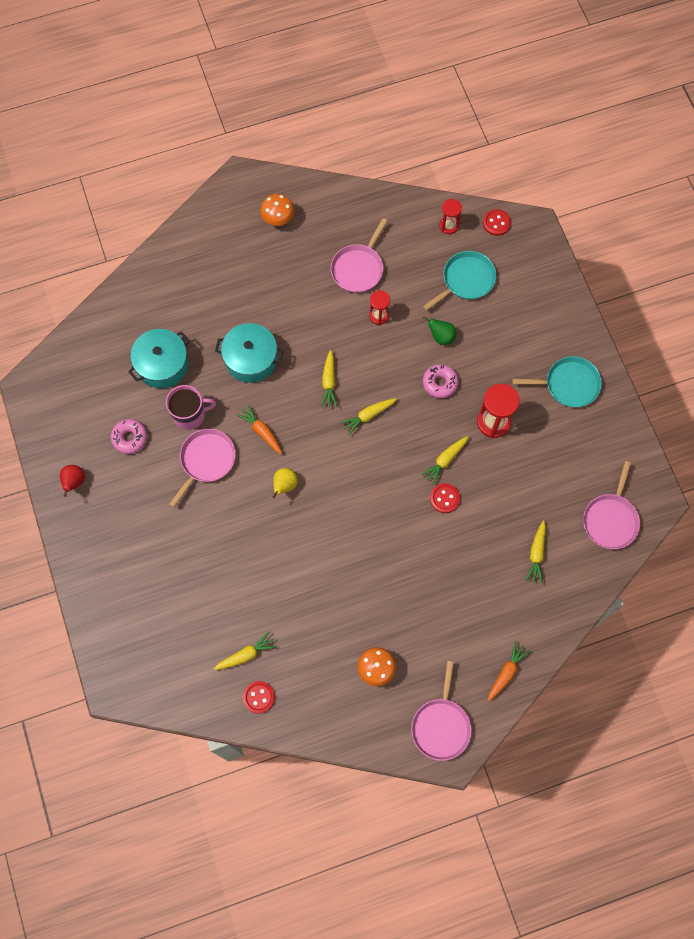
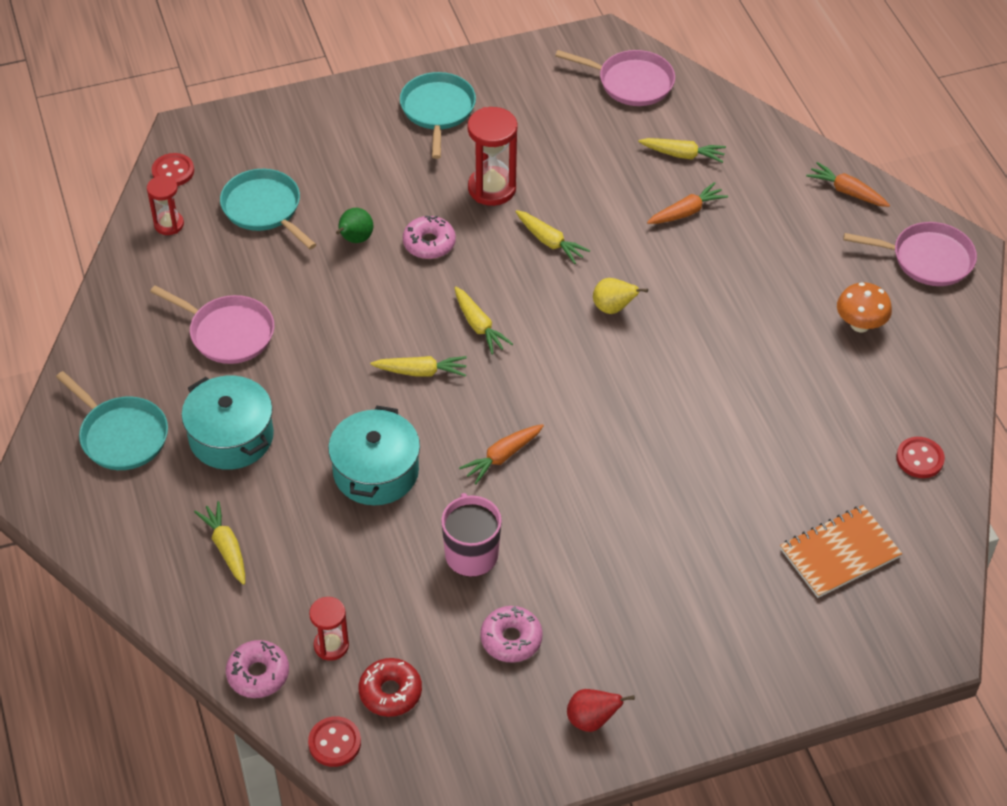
camera: 90 degrees left, 20 degrees down
turquoise pot [128,329,190,388] -> turquoise pot moved to [181,376,274,470]
pink pan [169,429,236,508] -> none
yellow carrot [213,632,277,670] -> yellow carrot moved to [194,501,245,585]
orange mushroom [260,194,295,226] -> turquoise pan [56,371,168,470]
yellow pear [273,468,298,498] -> yellow pear moved to [593,278,648,314]
red hourglass [369,291,390,325] -> red hourglass moved to [309,597,349,661]
red button [430,483,460,513] -> red button moved to [308,716,361,767]
none -> pink donut [226,640,289,698]
none -> red donut [359,658,422,717]
none -> orange carrot [647,182,728,224]
none -> orange notebook [780,505,902,598]

